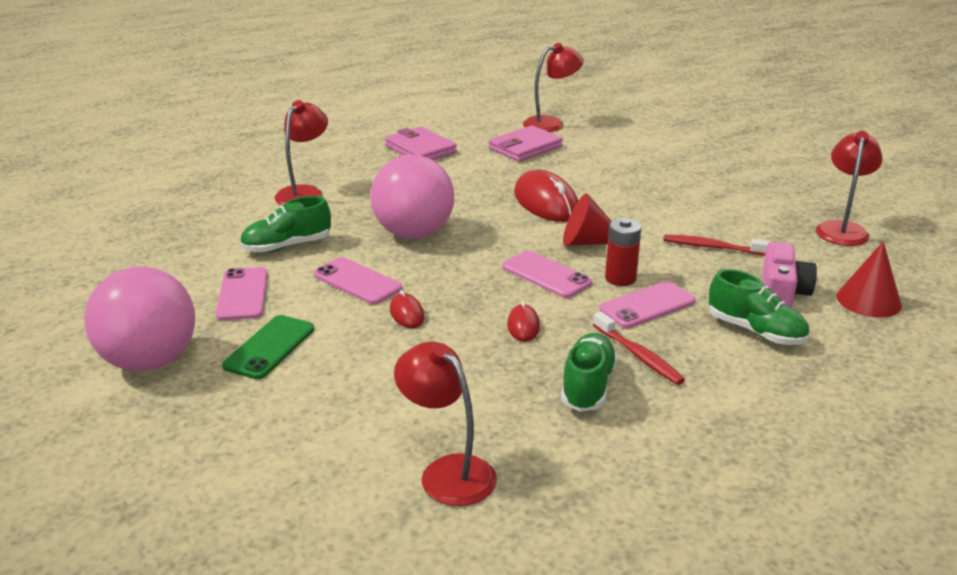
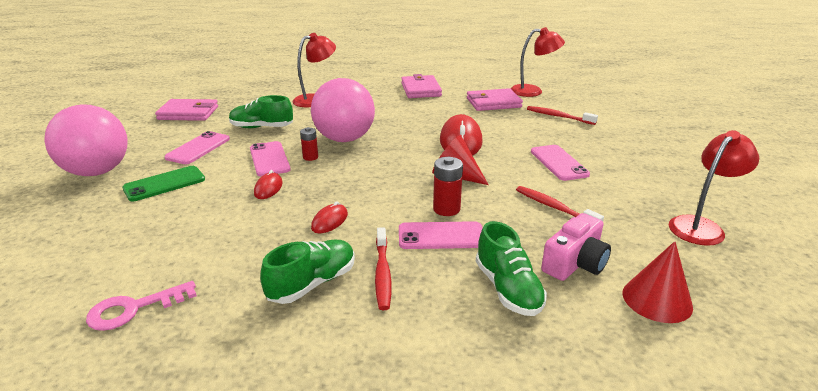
camera: 30 degrees right, 0 degrees up
red lamp [394,341,497,506] -> pink key [86,281,197,331]
pink phone [502,251,592,298] -> pink phone moved to [531,145,590,181]
none -> pink wallet [155,99,218,121]
none -> red battery [300,127,318,161]
none -> red toothbrush [527,106,598,125]

